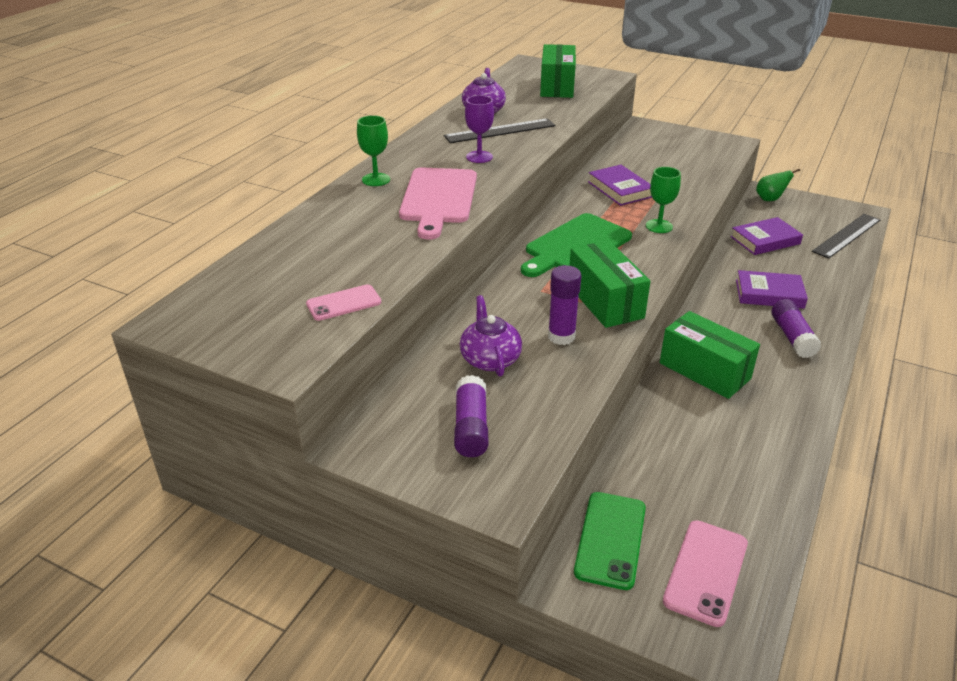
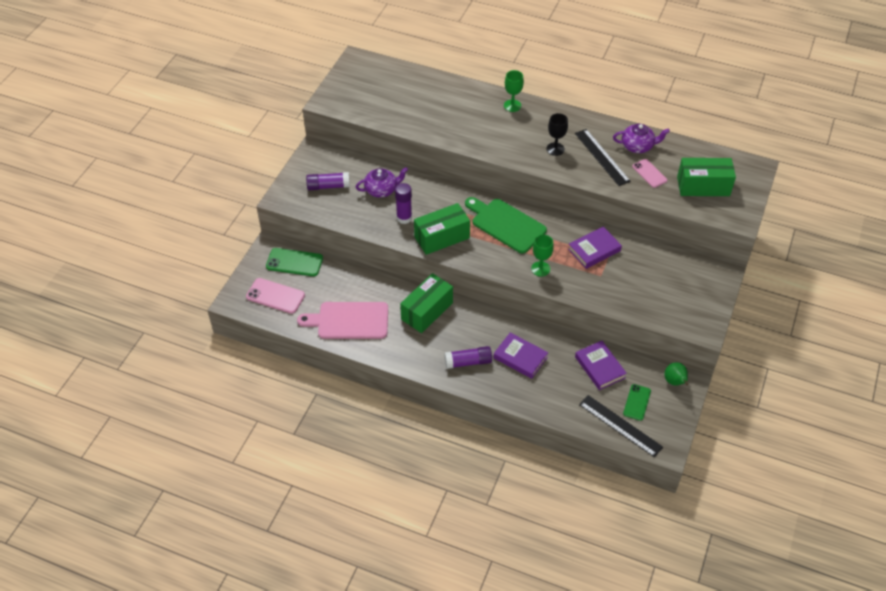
camera: 85 degrees right, 15 degrees up
pink phone [306,284,381,321] -> pink phone moved to [632,159,667,188]
pink cutting board [399,168,477,240] -> pink cutting board moved to [297,302,388,339]
purple goblet [465,95,494,163] -> black goblet [546,113,568,156]
purple book [736,270,808,309] -> purple book turned 60 degrees counterclockwise [493,332,548,379]
none -> green phone [623,384,651,421]

